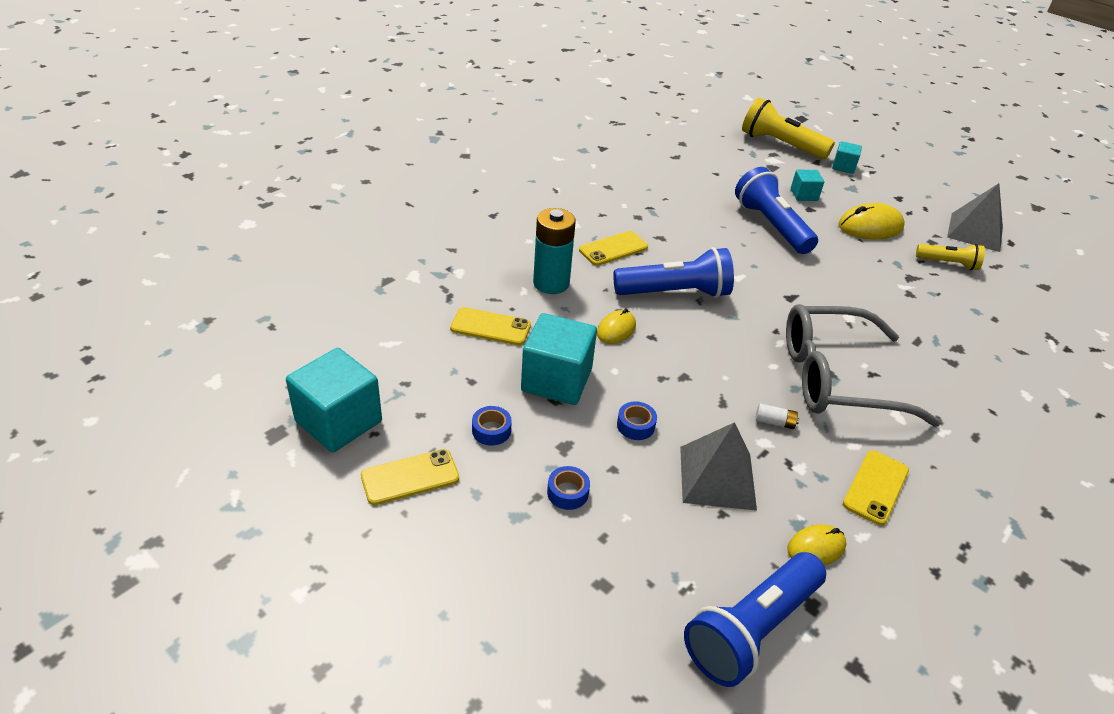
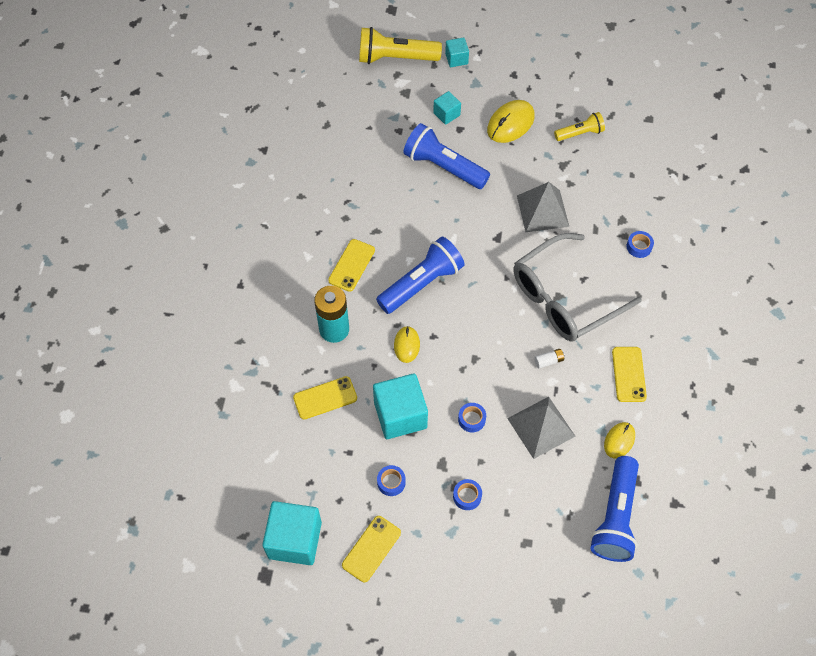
camera: 30 degrees left, 20 degrees up
grey pyramid [947,183,1003,252] -> grey pyramid moved to [517,182,569,232]
none -> blue tape [627,231,654,258]

